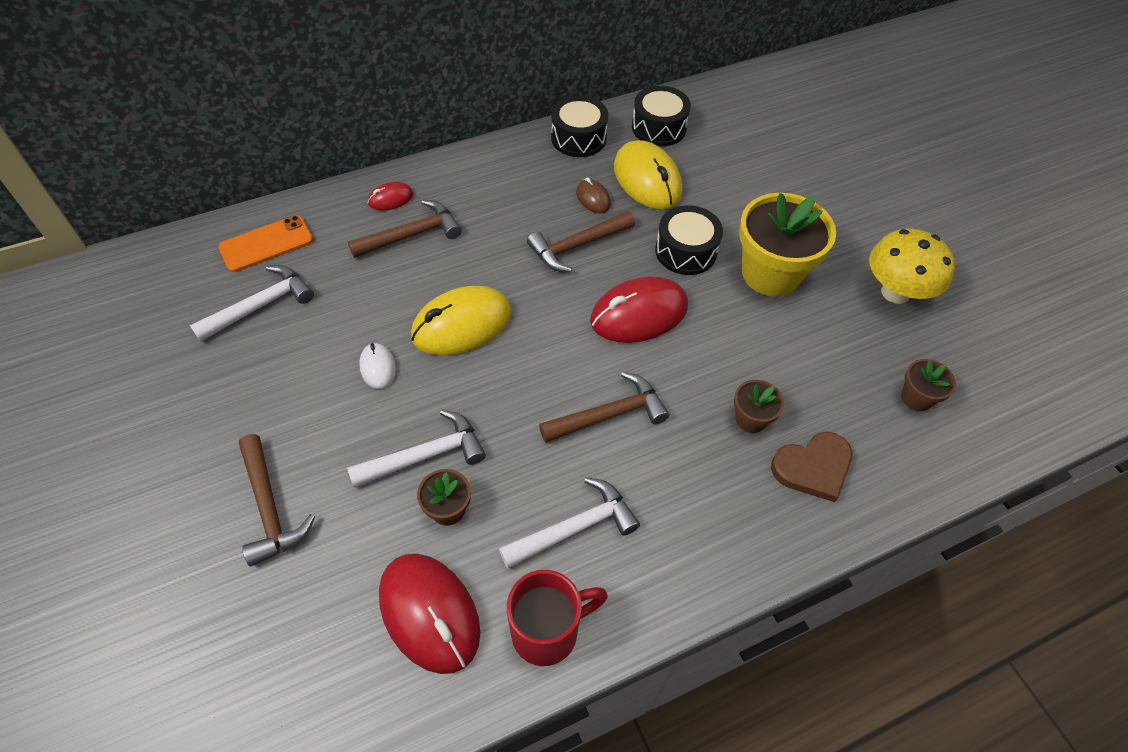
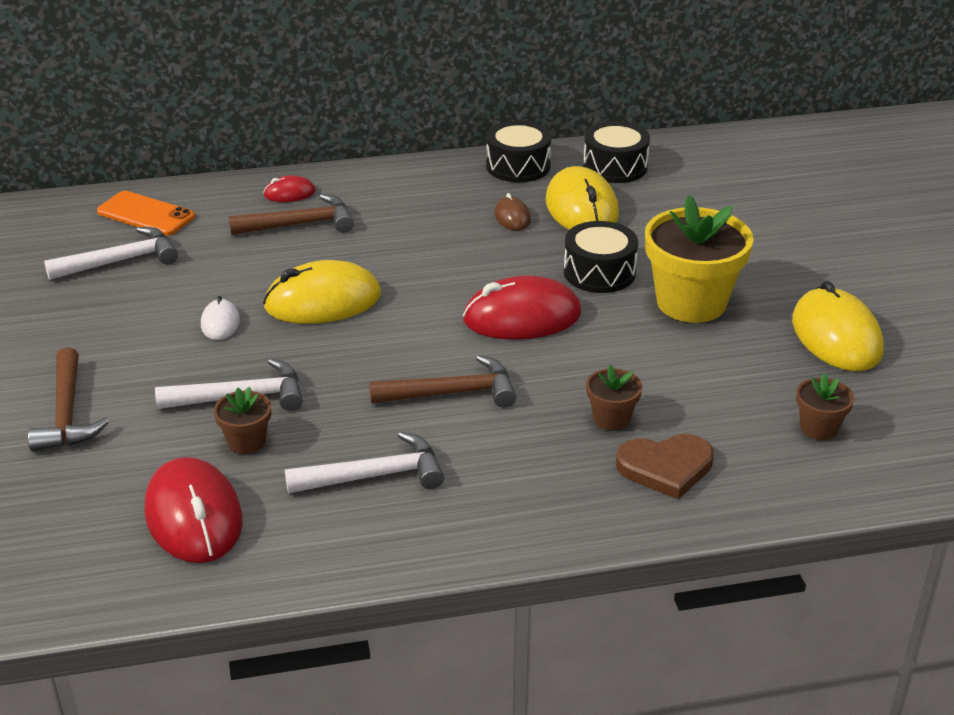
camera: 15 degrees right, 20 degrees down
orange phone [218,215,313,272] -> orange phone turned 45 degrees clockwise [97,191,195,236]
red mug [507,570,608,666] -> none
brown hammer [527,211,635,272] -> none
yellow mushroom [869,229,955,304] -> yellow mouse [792,281,884,371]

